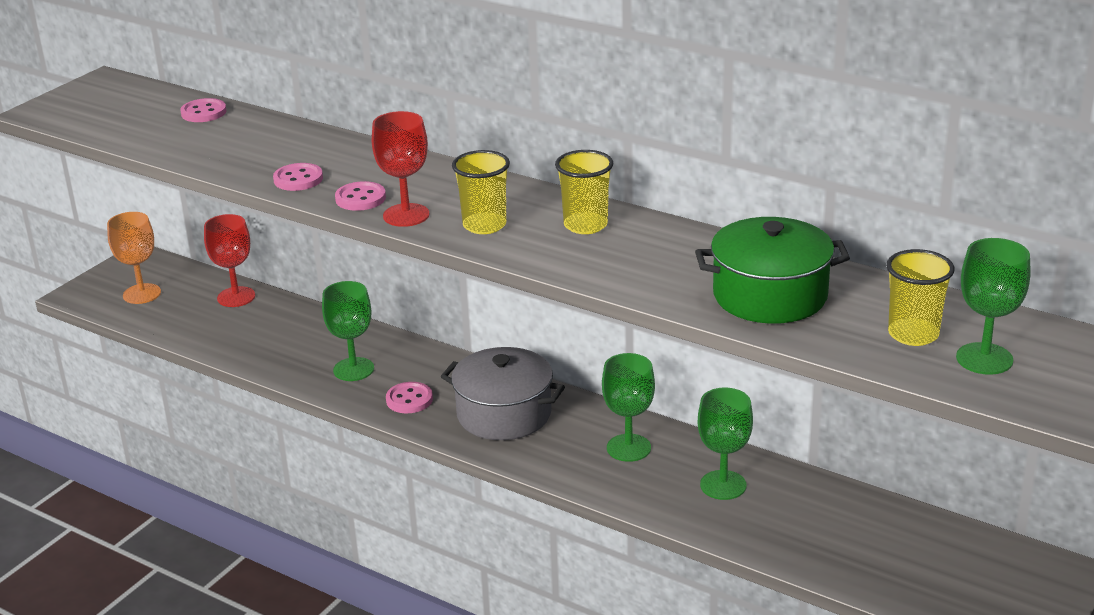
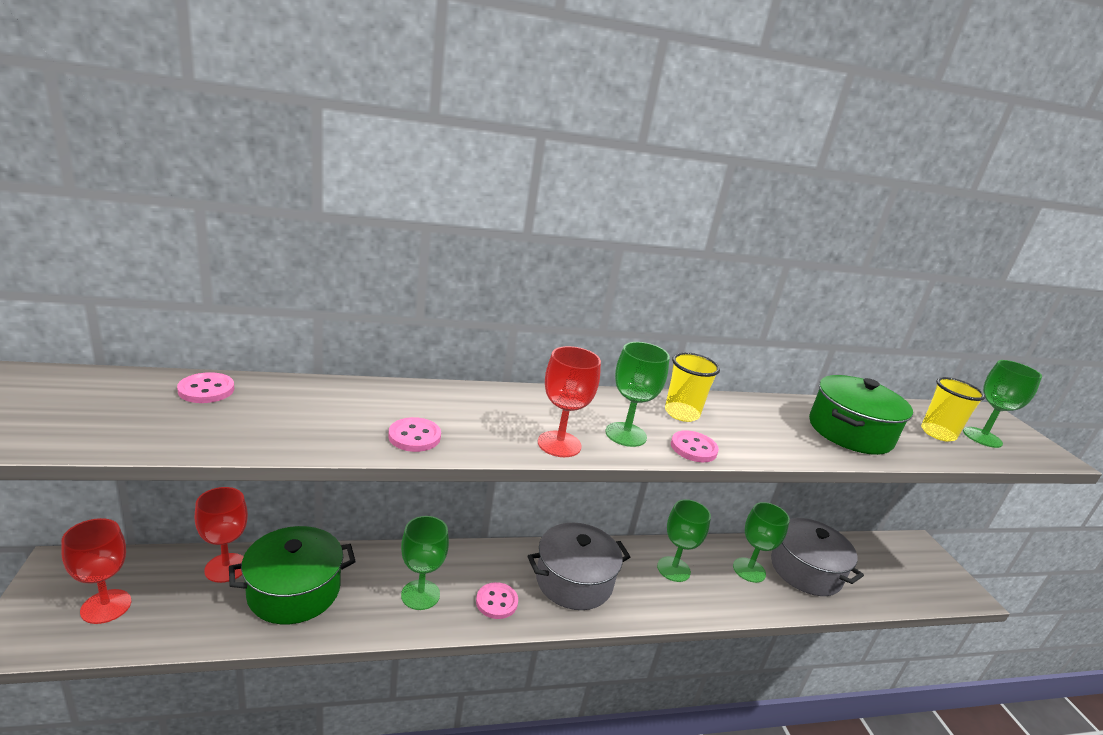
camera: 50 degrees left, 5 degrees down
orange goblet [107,212,161,304] -> red goblet [61,518,131,624]
pink button [335,181,386,211] -> pink button moved to [671,430,719,462]
yellow cup [452,150,510,234] -> green goblet [605,342,670,447]
none -> green pot [229,526,356,624]
none -> grey pot [771,518,864,596]

